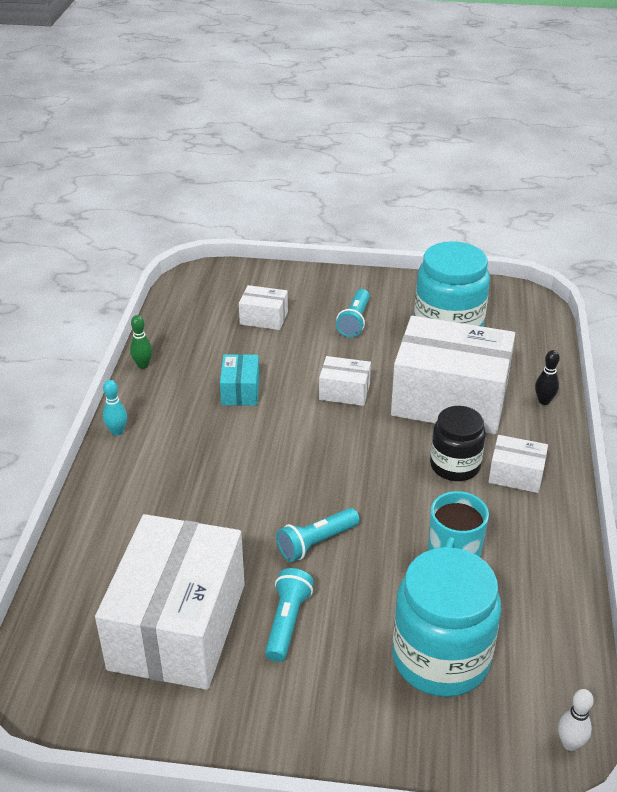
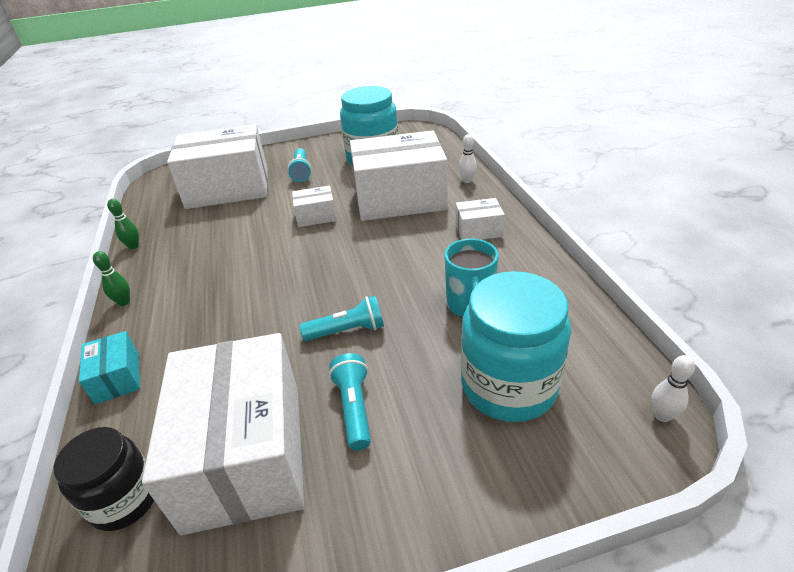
camera: 20 degrees left, 0 degrees up
turquoise bowling pin [103,380,127,436] -> green bowling pin [93,251,130,306]
turquoise box [220,354,259,406] -> turquoise box moved to [79,331,140,404]
white box [239,285,288,330] -> white box [167,125,268,209], size x2.27
turquoise flashlight [276,508,360,562] -> turquoise flashlight turned 135 degrees counterclockwise [300,295,384,341]
black jar [430,406,486,481] -> black jar moved to [54,427,154,531]
black bowling pin [535,350,560,405] -> white bowling pin [459,134,477,183]

